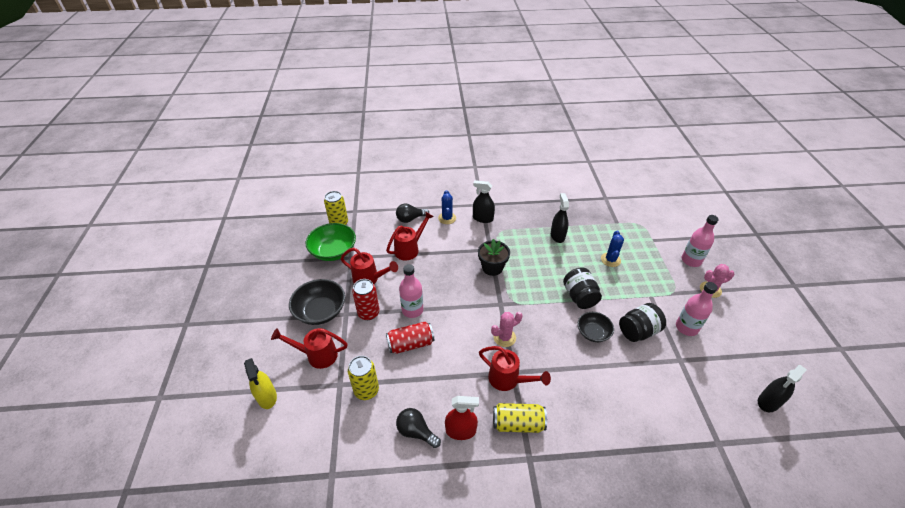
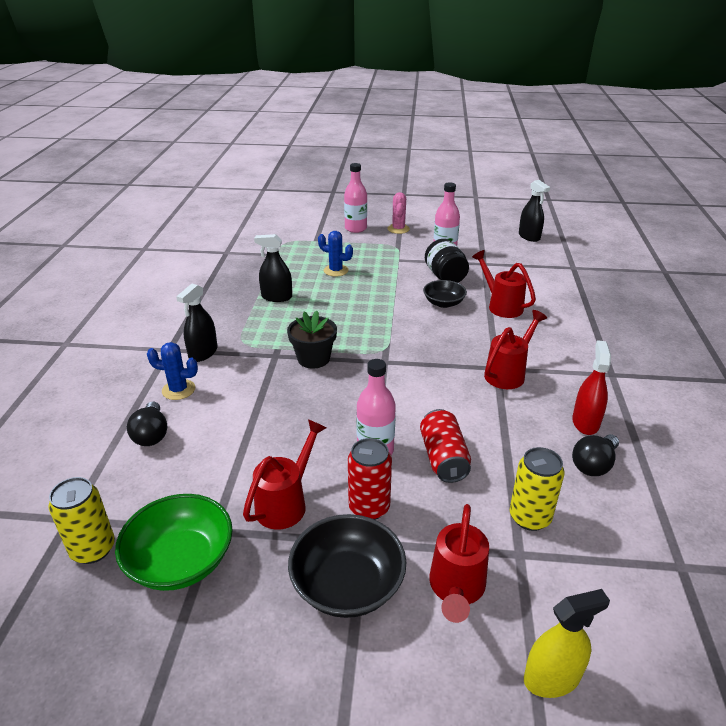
camera: 80 degrees left, 10 degrees down
red watering can [386,211,434,260] -> red watering can moved to [472,250,536,318]
pink cactus [491,312,523,347] -> none
yellow can [493,403,547,433] -> none
black jar [563,268,602,309] -> none

